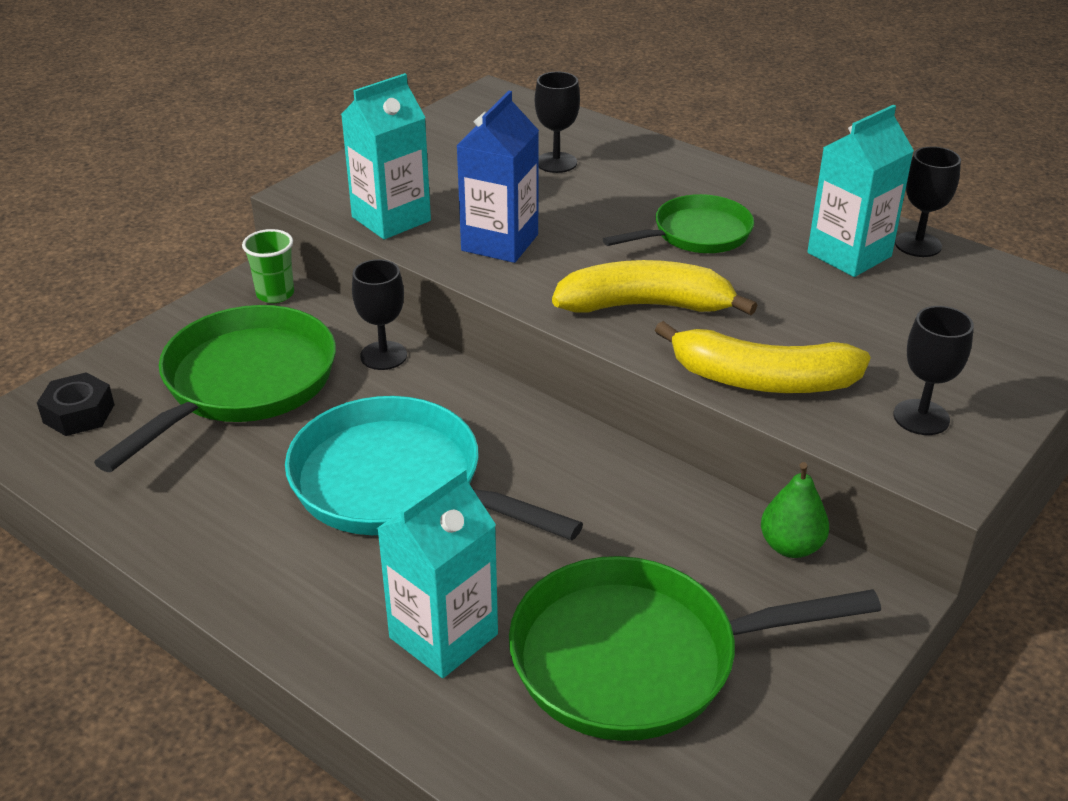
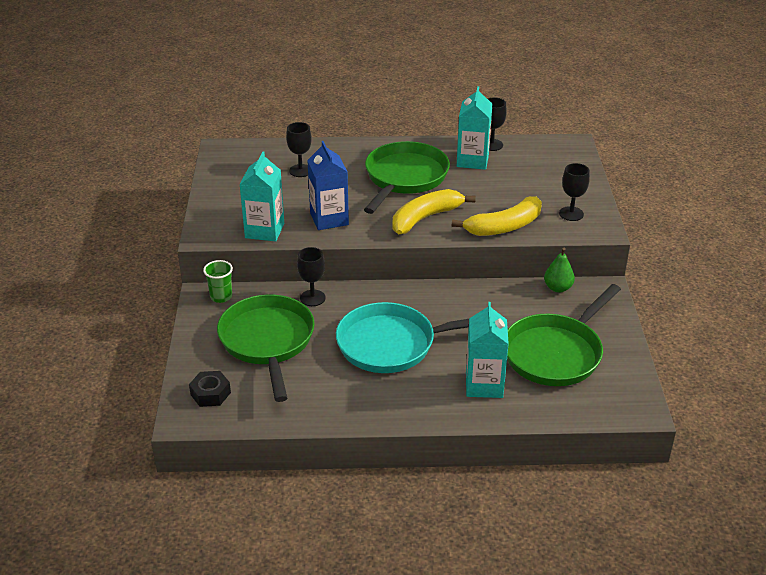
camera: 40 degrees left, 0 degrees up
green pan [603,194,754,253] -> green pan [364,141,450,214], size x1.67

